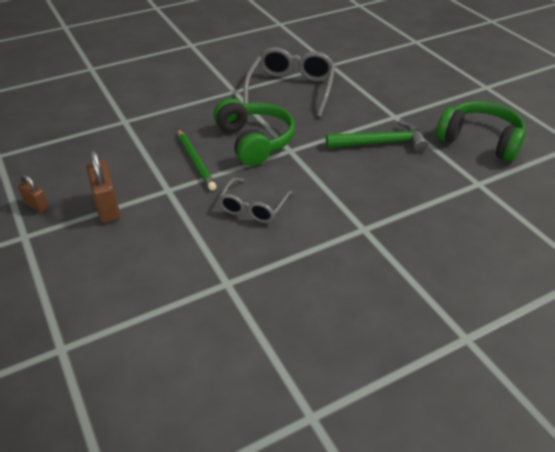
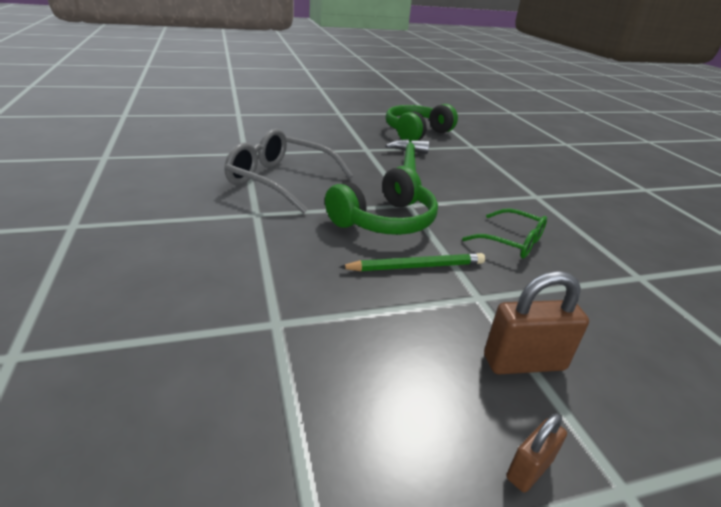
camera: 80 degrees left, 10 degrees down
green headphones [213,98,295,166] -> green headphones turned 150 degrees clockwise [325,166,438,235]
grey glasses [218,178,293,223] -> green glasses [462,208,547,259]

